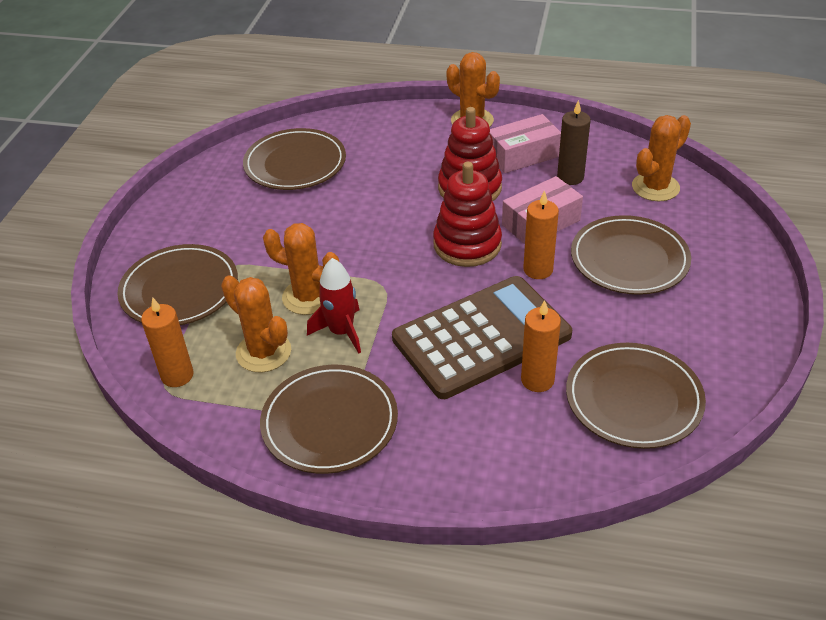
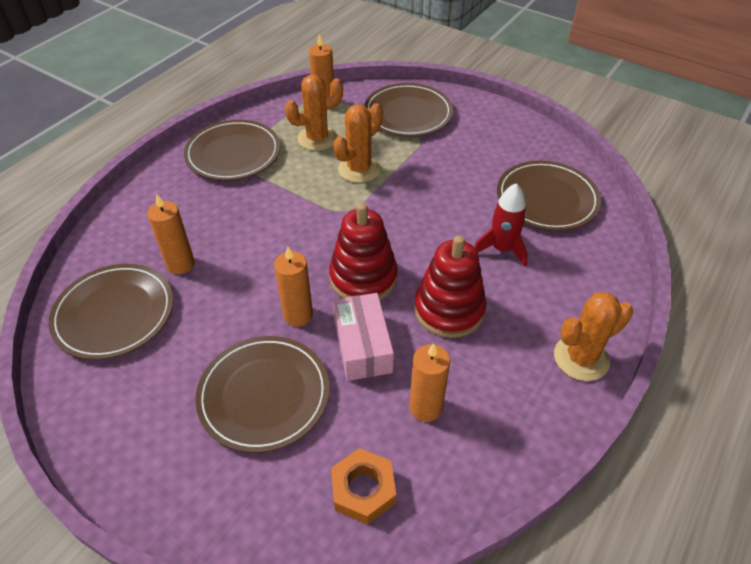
camera: 110 degrees right, 5 degrees up
red rocket [307,258,361,354] -> red rocket moved to [475,183,528,266]
brown calculator [392,276,572,399] -> none
pink box [490,114,561,173] -> none
brown candle [557,100,591,185] -> orange candle [409,343,450,422]
orange cactus [632,115,691,201] -> orange nut [331,448,396,525]

